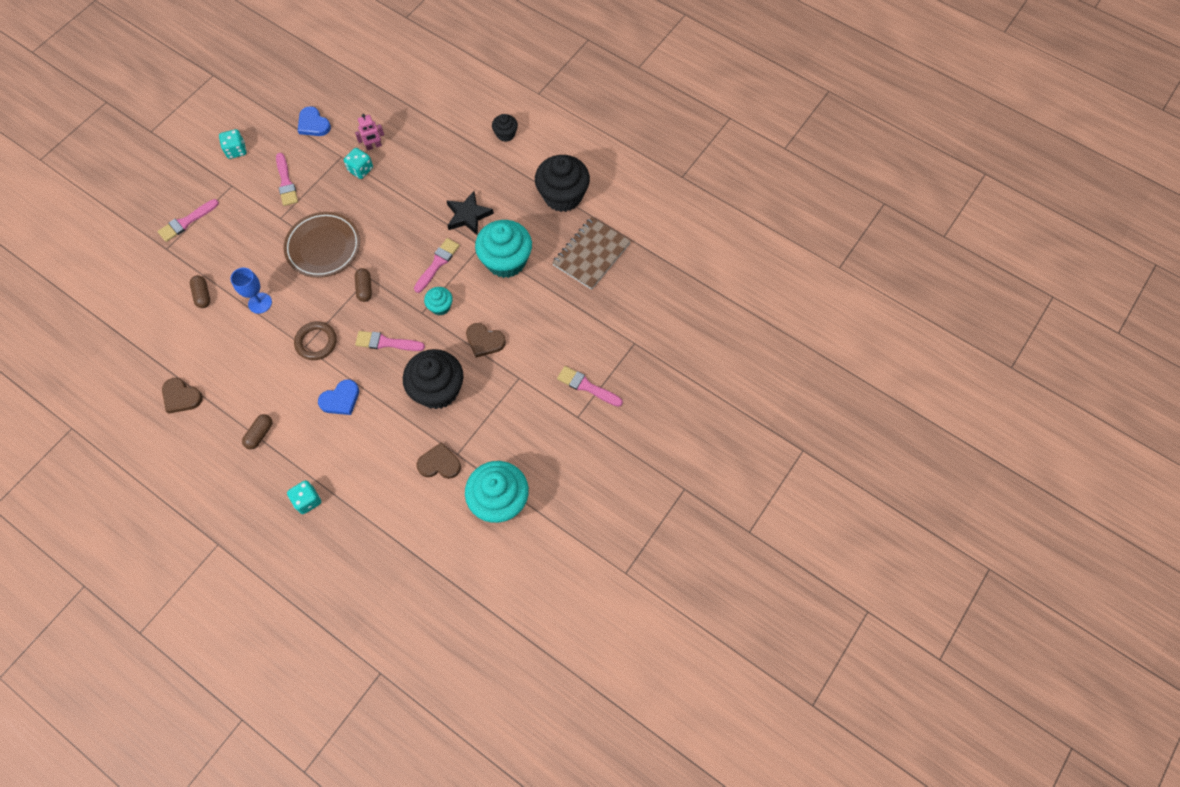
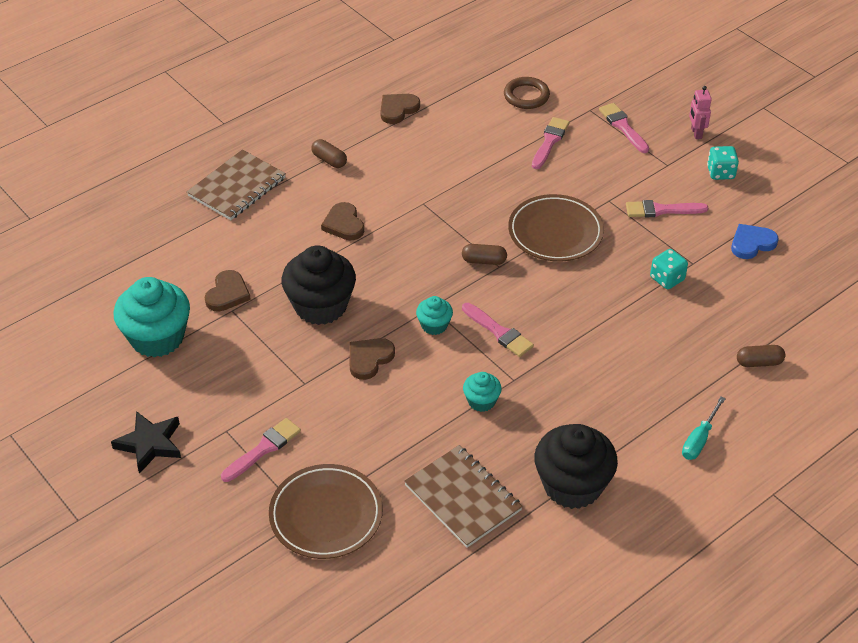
camera: 105 degrees right, 20 degrees down
brown capsule [190,275,210,308] -> brown capsule moved to [737,345,785,367]
blue goblet [231,268,272,314] -> none
turquoise dice [287,480,321,514] -> brown notebook [187,149,286,220]
brown ring [294,321,337,360] -> brown ring moved to [504,77,550,109]
blue heart [318,379,359,415] -> brown heart [321,202,364,240]
pink robot [355,114,384,150] -> pink robot moved to [689,86,712,139]
pink brush [355,331,425,351] -> pink brush moved to [532,117,569,169]
black star [446,191,494,236] -> black star moved to [111,411,181,474]
turquoise cupcake [475,220,532,278] -> turquoise cupcake [463,372,502,412], size x0.49
black cupcake [492,114,518,142] -> turquoise screwdriver [682,396,726,460]
none -> brown plate [269,464,383,559]

